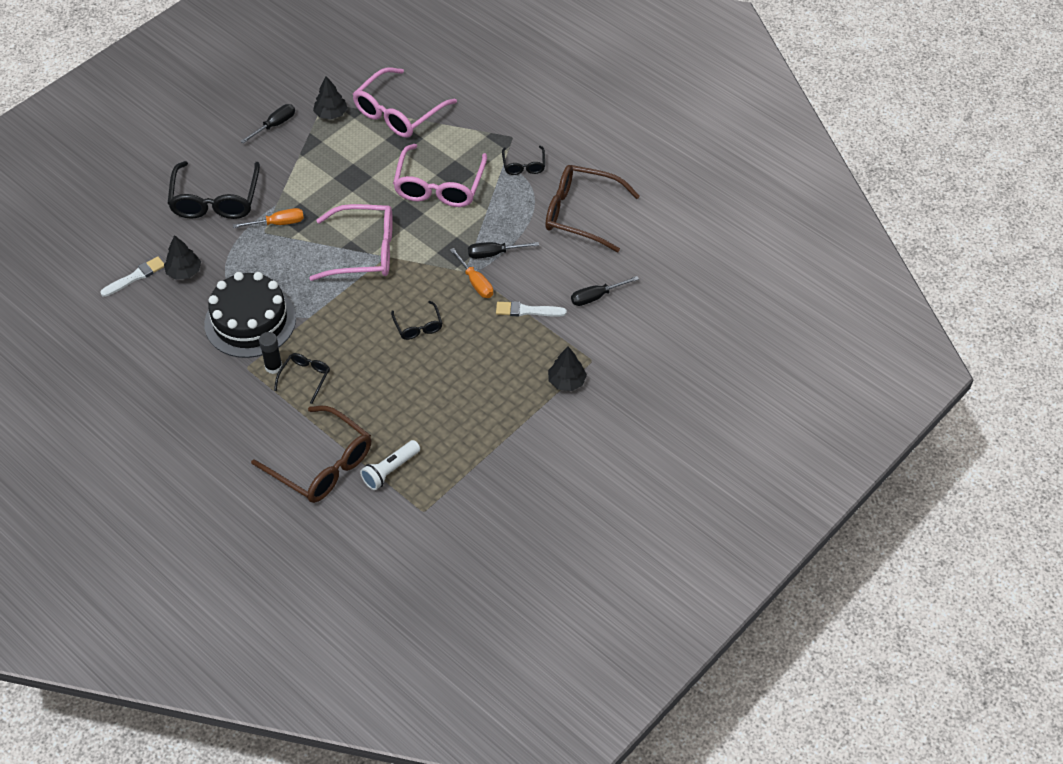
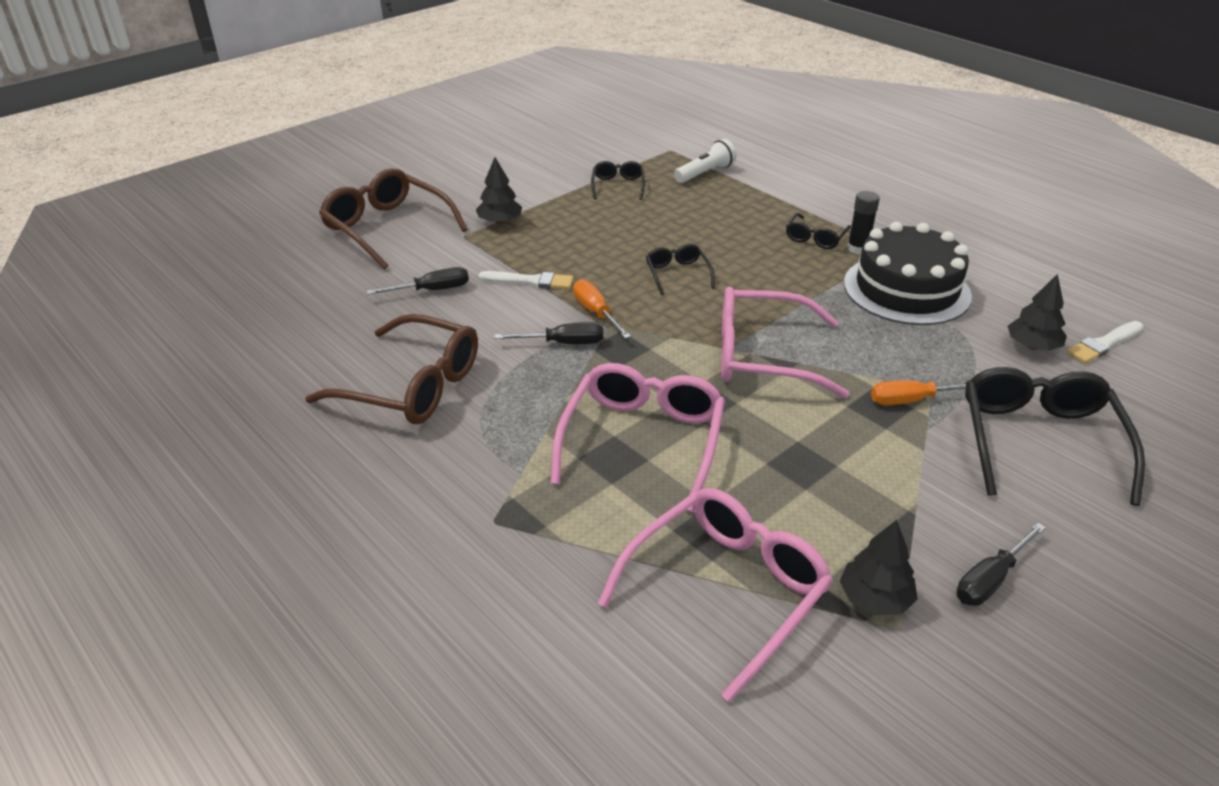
camera: 175 degrees left, 15 degrees down
brown glasses [251,406,371,503] -> brown glasses moved to [319,168,468,269]
black glasses [502,146,545,175] -> black glasses moved to [591,161,645,200]

